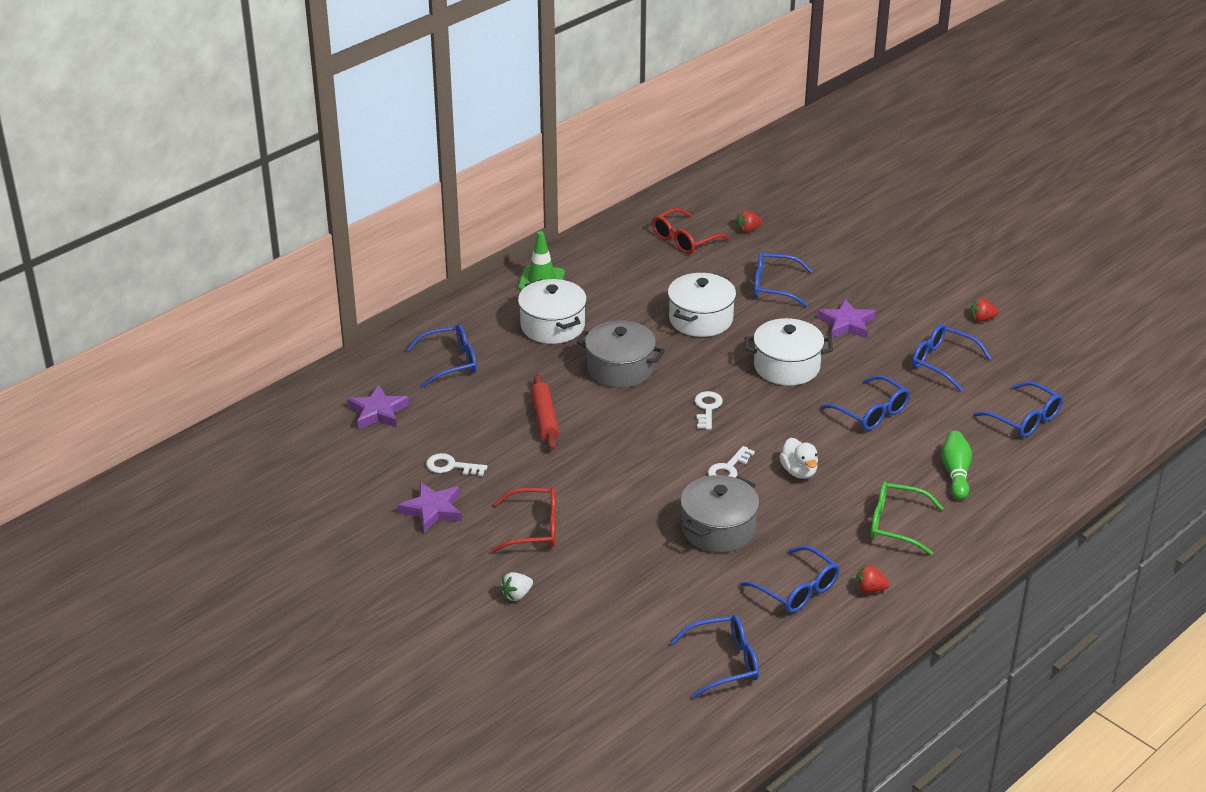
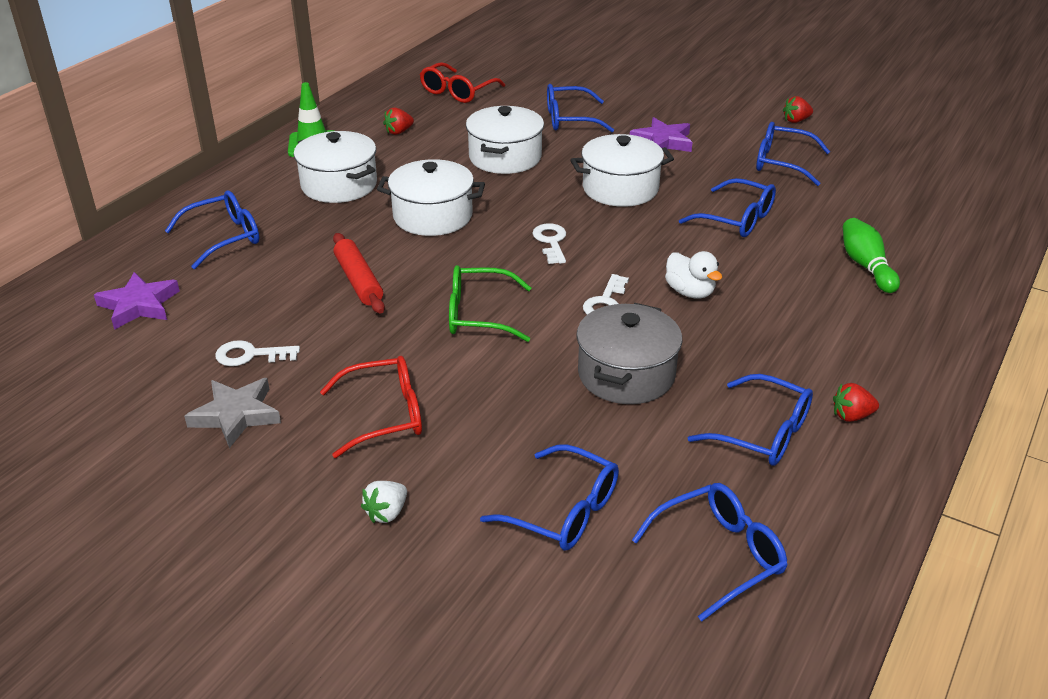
camera: 15 degrees left, 0 degrees up
purple star [398,482,462,532] -> grey star [184,378,281,448]
grey pot [577,320,665,388] -> white pot [377,159,485,236]
red strawberry [736,210,762,233] -> red strawberry moved to [383,107,414,135]
green glasses [870,481,943,555] -> green glasses moved to [449,265,531,342]
blue glasses [973,381,1063,438] -> blue glasses moved to [480,444,619,551]

